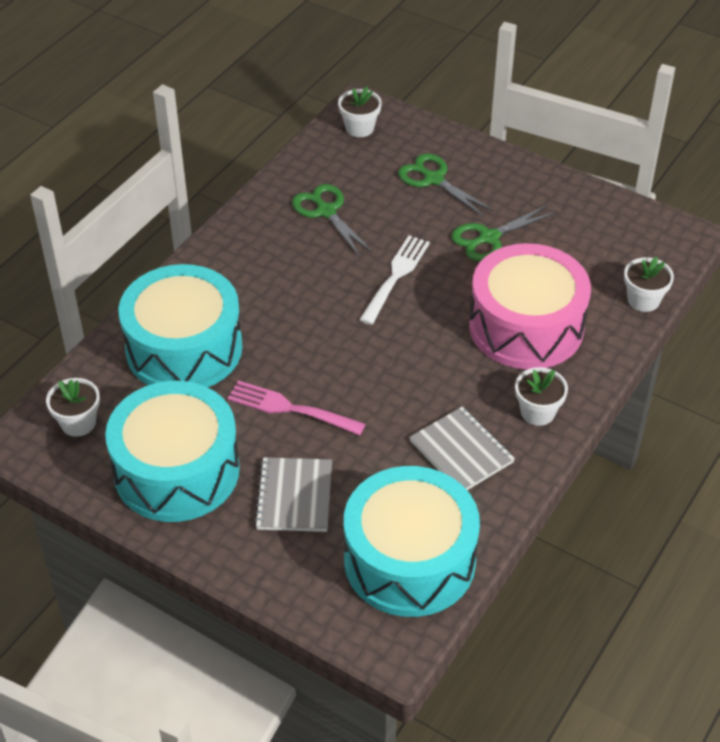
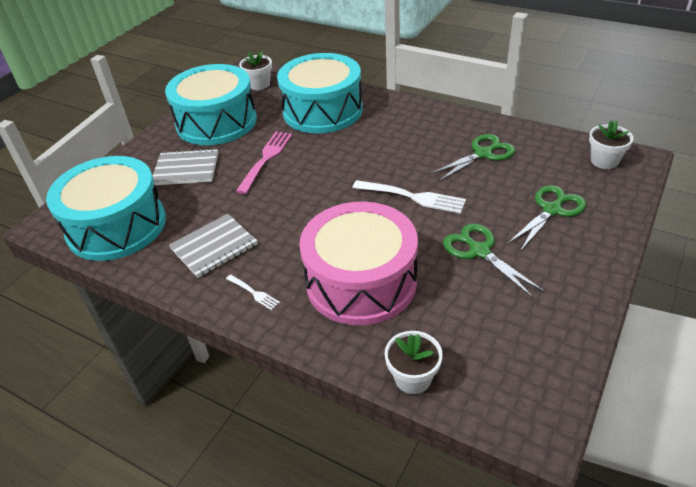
camera: 90 degrees right, 5 degrees down
white flower pot [515,367,568,426] -> white fork [226,275,280,310]

